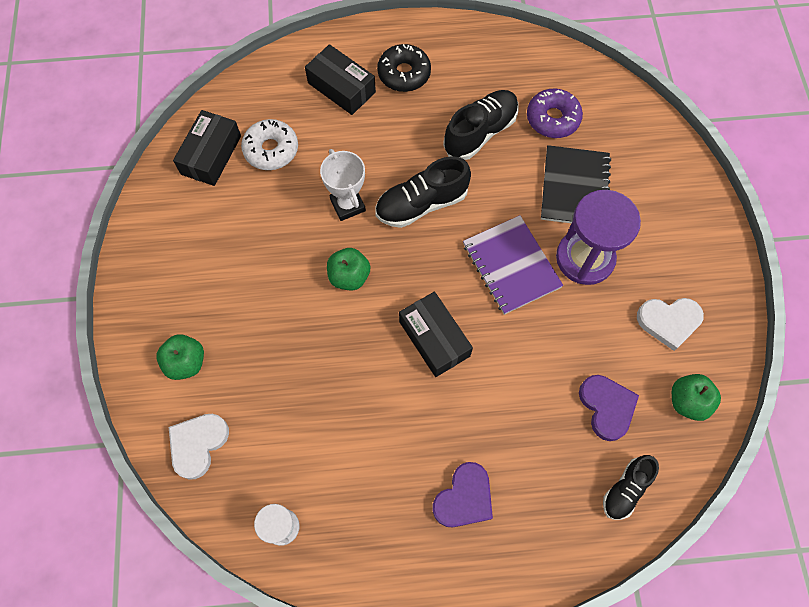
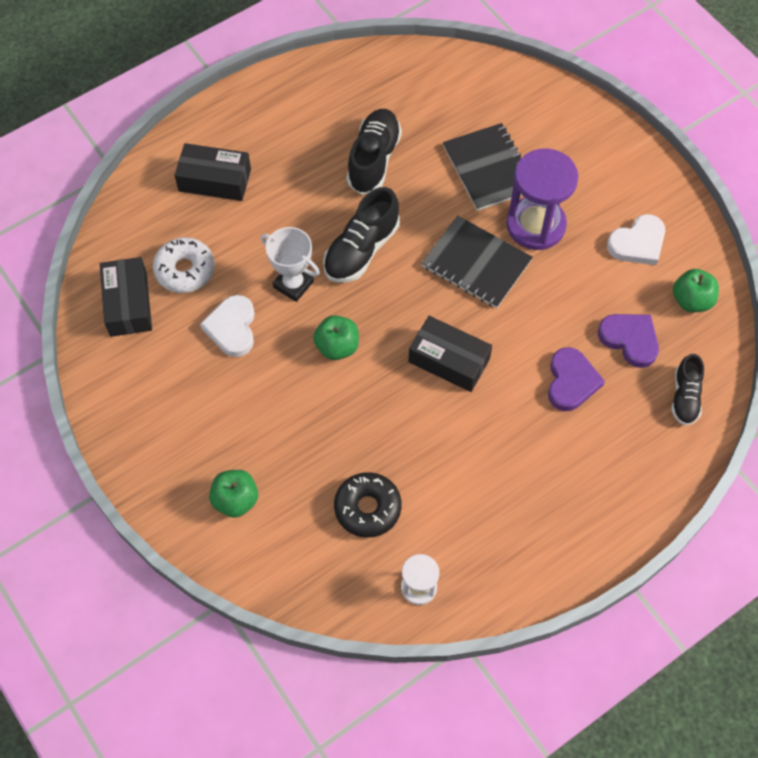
camera: 30 degrees left, 5 degrees down
white heart [169,414,229,480] -> white heart moved to [200,295,255,357]
black donut [377,44,431,92] -> black donut moved to [334,472,402,538]
purple heart [432,462,493,527] -> purple heart moved to [548,347,605,411]
purple notebook [463,215,563,315] -> black notebook [422,216,533,308]
purple donut [527,89,583,138] -> none

